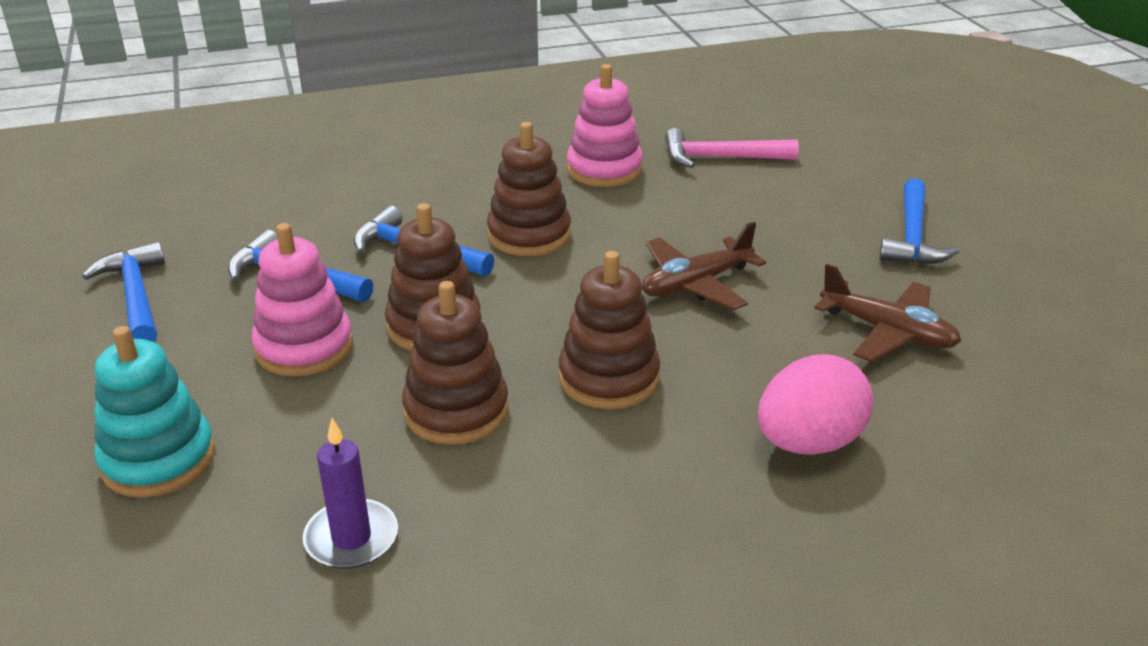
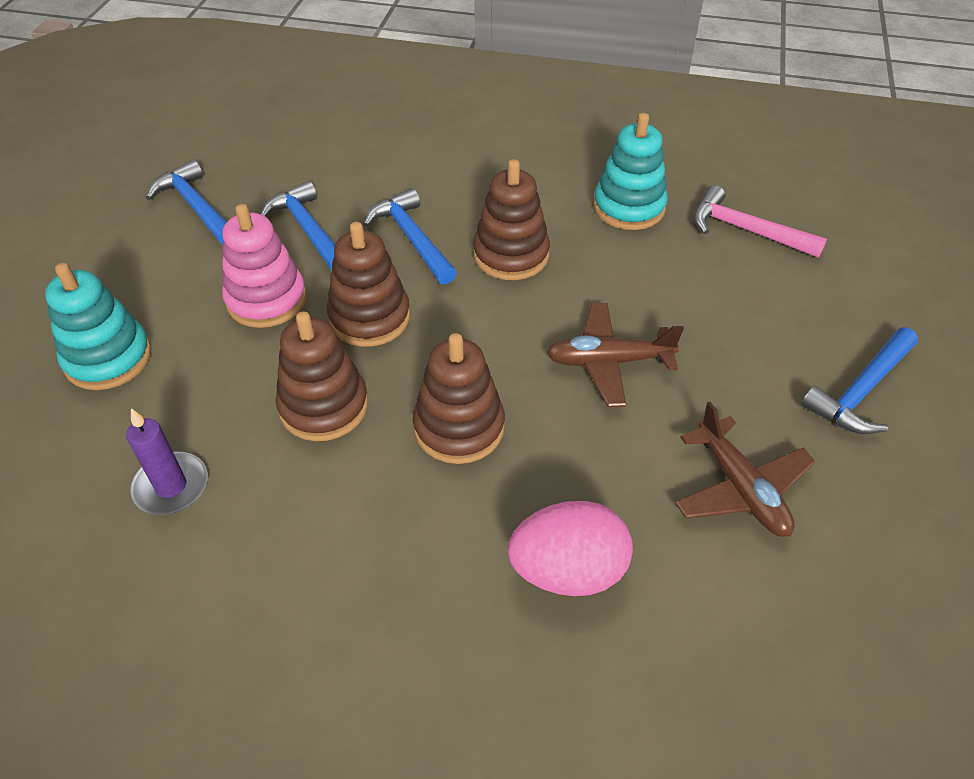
camera: 30 degrees right, 15 degrees up
blue hammer [82,241,165,342] -> blue hammer turned 45 degrees counterclockwise [146,160,227,245]
pink stacking toy [567,64,643,187] -> turquoise stacking toy [593,113,668,230]

